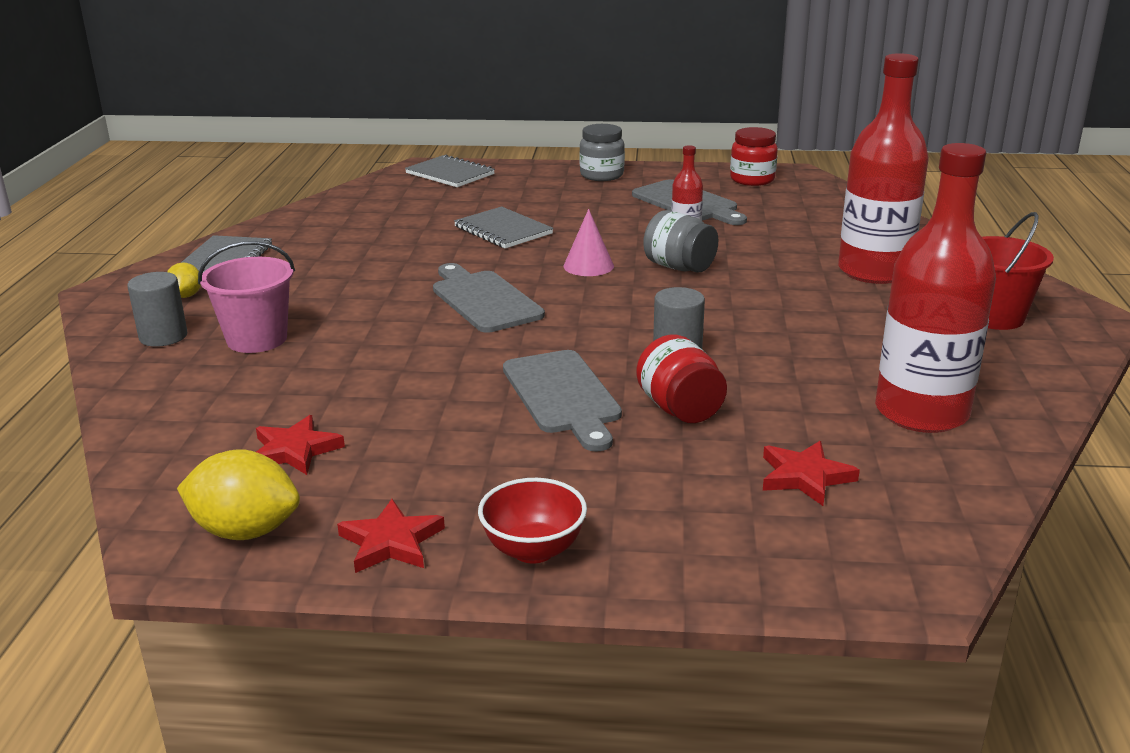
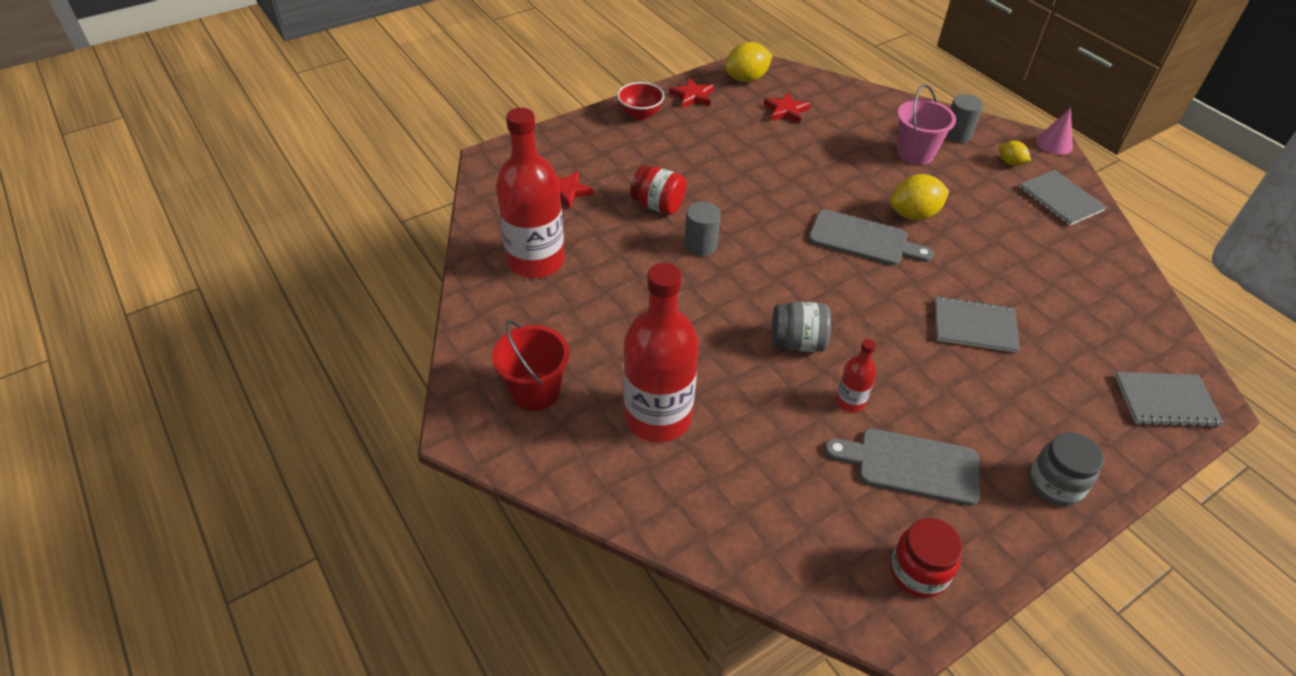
camera: 140 degrees right, 20 degrees up
grey cutting board [503,350,622,452] -> none
pink cone [564,209,614,276] -> pink cone moved to [1036,108,1073,155]
none -> yellow lemon [890,174,949,220]

